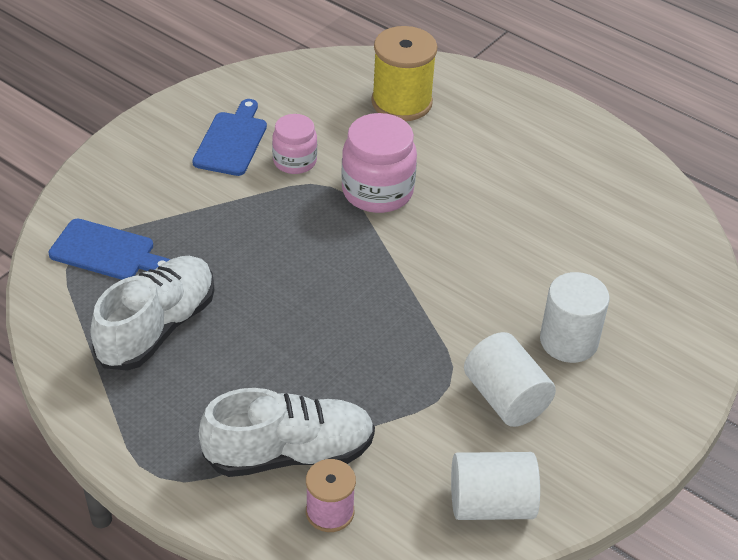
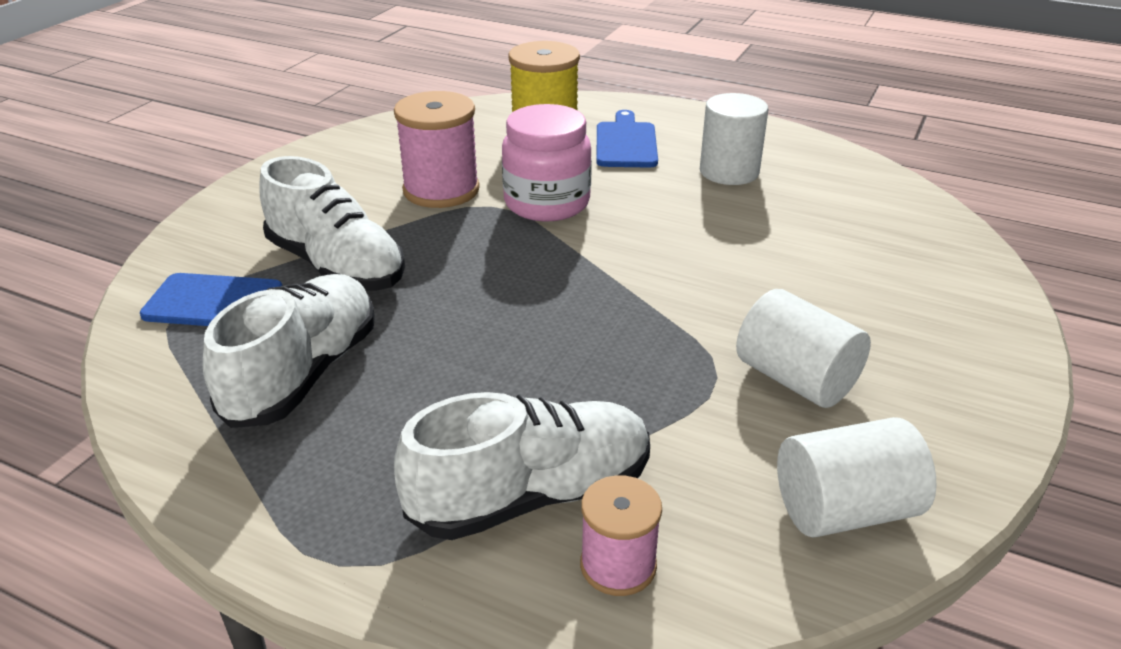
camera: 10 degrees left, 10 degrees down
blue cutting board [192,99,267,176] -> blue cutting board moved to [596,110,658,168]
pink jar [272,114,317,174] -> pink spool [394,91,480,208]
white cylinder [540,272,610,363] -> white cylinder moved to [700,93,768,185]
none -> white shoe [259,156,405,291]

